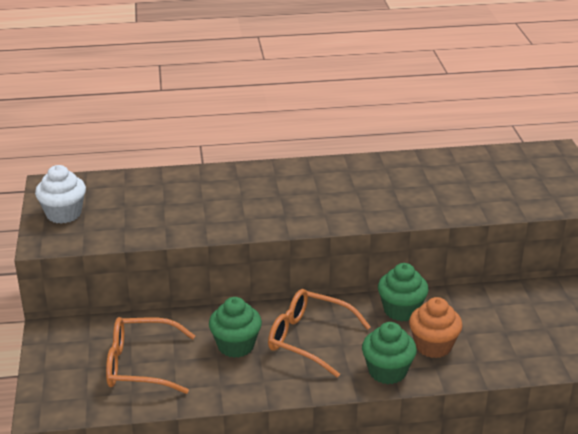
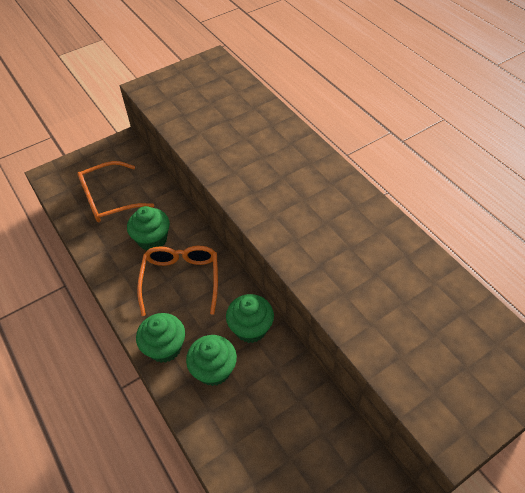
camera: 65 degrees right, 20 degrees up
white cupcake [35,165,86,224] -> none
orange glasses [106,317,195,394] -> orange glasses turned 90 degrees counterclockwise [77,161,154,222]
orange cupcake [409,297,463,358] -> green cupcake [186,335,237,386]

